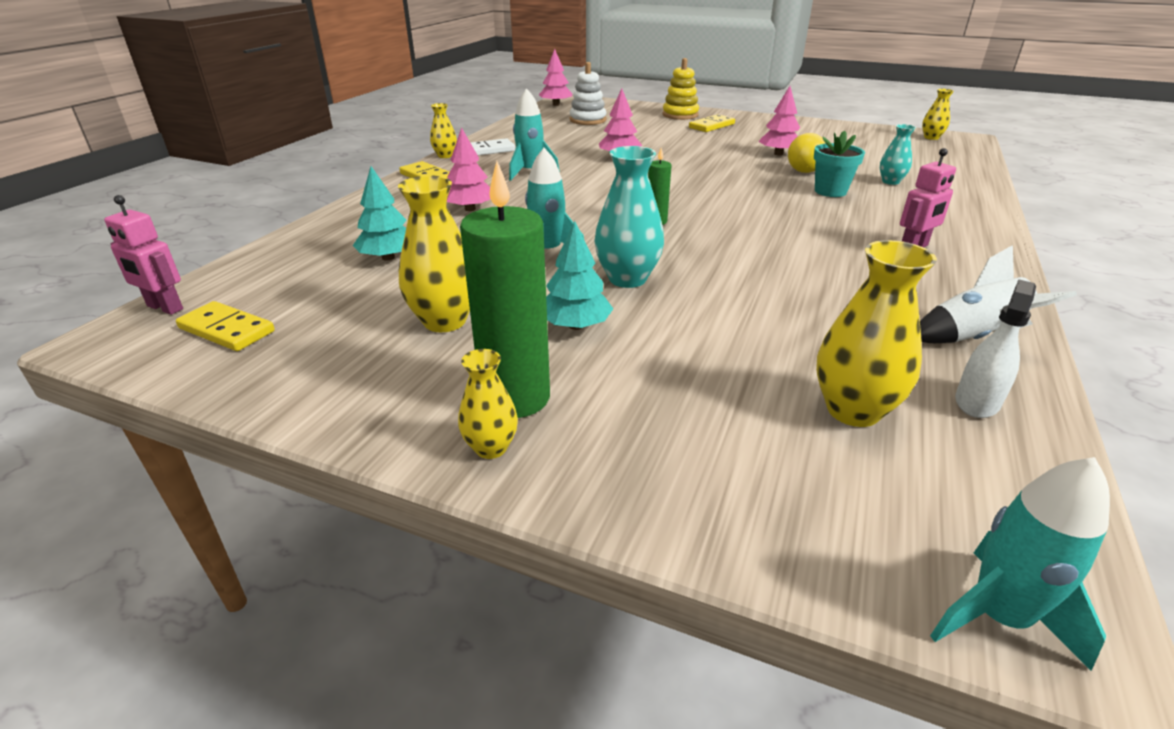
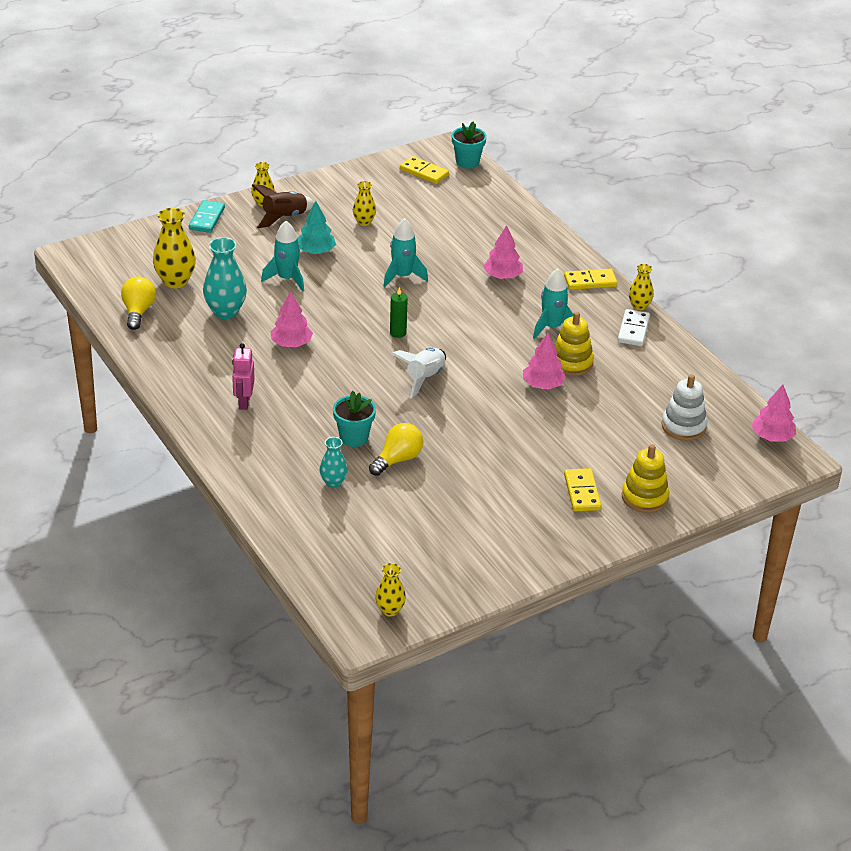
camera: 125 degrees right, 5 degrees up
pink robot [104,195,183,315] -> turquoise flower pot [452,122,487,169]
yellow domino [176,301,275,351] -> yellow domino turned 60 degrees clockwise [400,156,449,184]
turquoise tree [353,166,407,261] -> none
yellow vase [398,176,470,332] -> yellow vase [353,181,376,226], size x0.58
green candle [460,161,550,418] -> brown rocket [251,184,314,228]
turquoise vase [594,146,664,288] -> turquoise vase moved to [203,237,247,319]
pink tree [758,86,800,155] -> pink tree moved to [270,291,313,347]
white rocket [920,245,1077,343] -> white rocket moved to [391,348,446,399]
turquoise rocket [930,457,1110,671] -> turquoise rocket moved to [261,221,304,292]
white spray bottle [955,280,1036,418] -> yellow light bulb [121,276,156,330]
none -> turquoise domino [189,200,225,233]
none -> yellow stacking toy [554,312,594,376]

